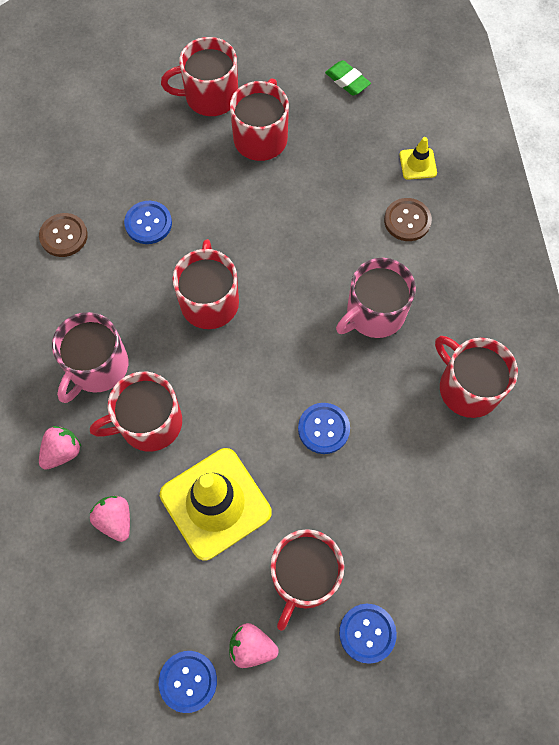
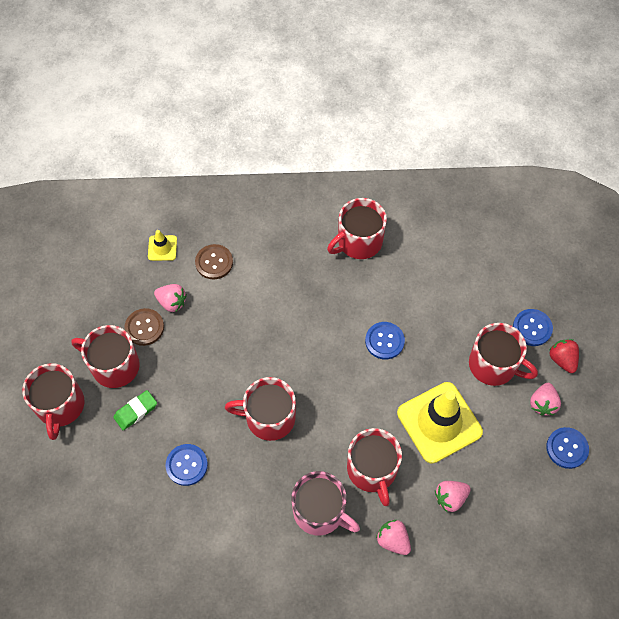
camera: 85 degrees left, 5 degrees down
brown button [39,213,88,257] -> brown button moved to [124,308,164,346]
green eraser [325,60,371,95] -> green eraser moved to [113,390,157,430]
pink mug [336,258,416,338] -> none
none -> pink strawberry [154,284,187,312]
none -> red strawberry [549,339,579,373]

